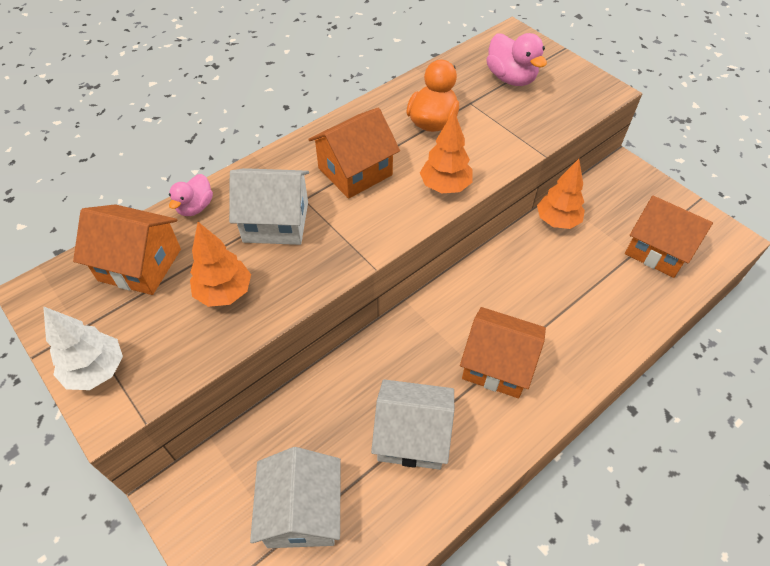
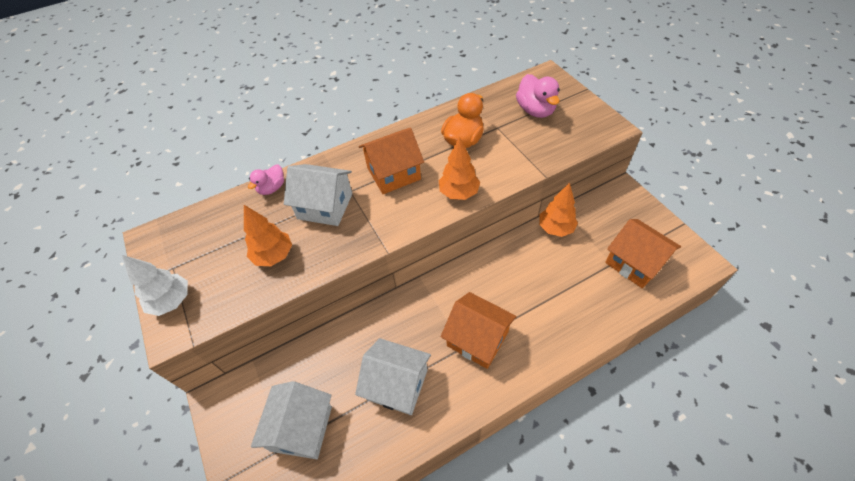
camera: 15 degrees right, 0 degrees up
orange house [73,204,181,295] -> none

